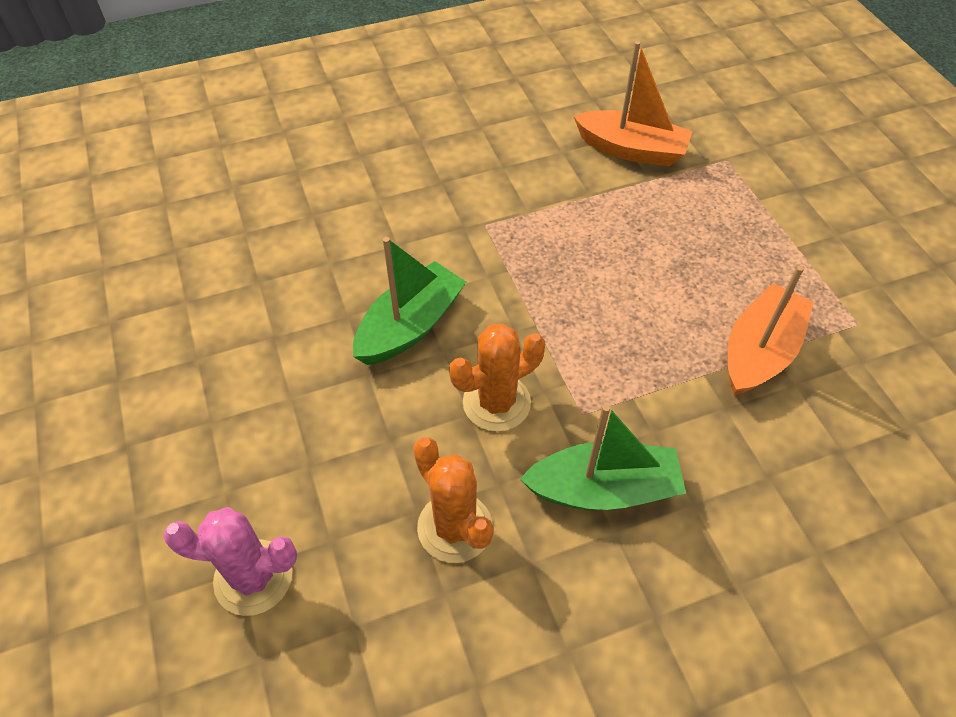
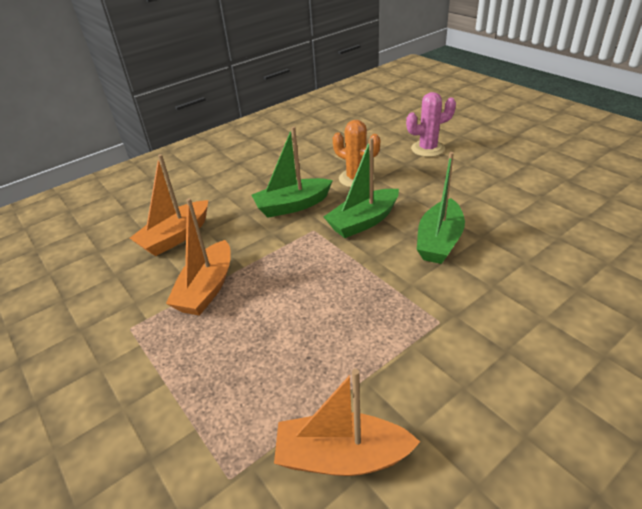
camera: 165 degrees right, 15 degrees down
orange cactus [449,324,545,432] -> green boat [324,138,399,238]
none -> orange boat [130,154,208,256]

